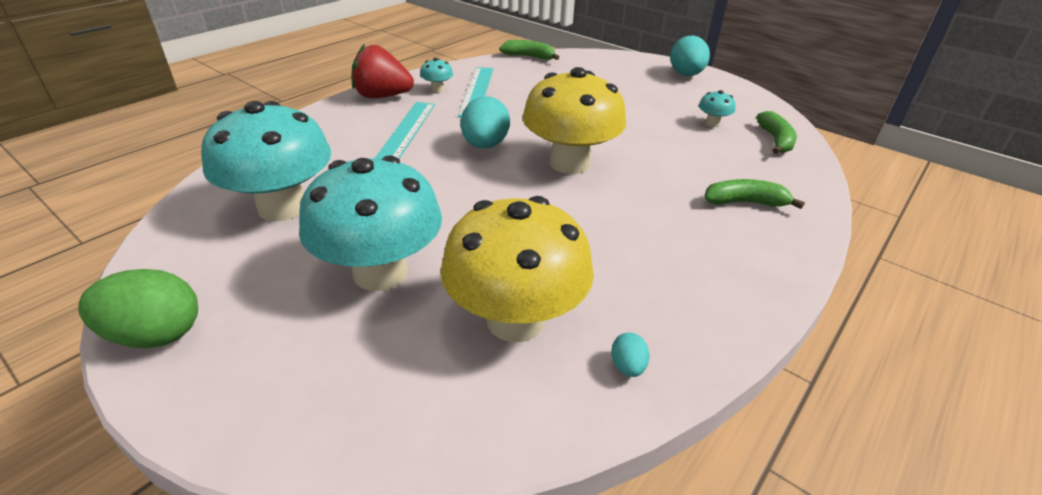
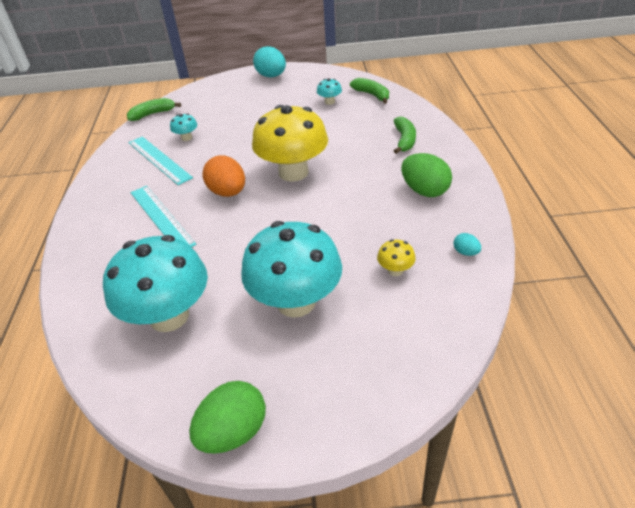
camera: 40 degrees left, 5 degrees up
red strawberry [351,44,414,98] -> none
turquoise mushroom [420,58,453,93] -> turquoise mushroom moved to [170,114,197,141]
yellow mushroom [440,196,594,342] -> yellow mushroom [377,239,416,276], size x0.41
turquoise egg [461,96,510,148] -> orange egg [203,155,245,197]
green banana [705,179,805,209] -> green banana turned 135 degrees clockwise [394,117,416,154]
none -> green egg [401,153,452,197]

